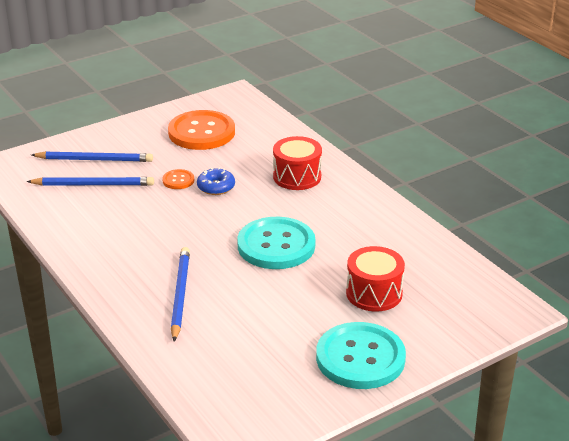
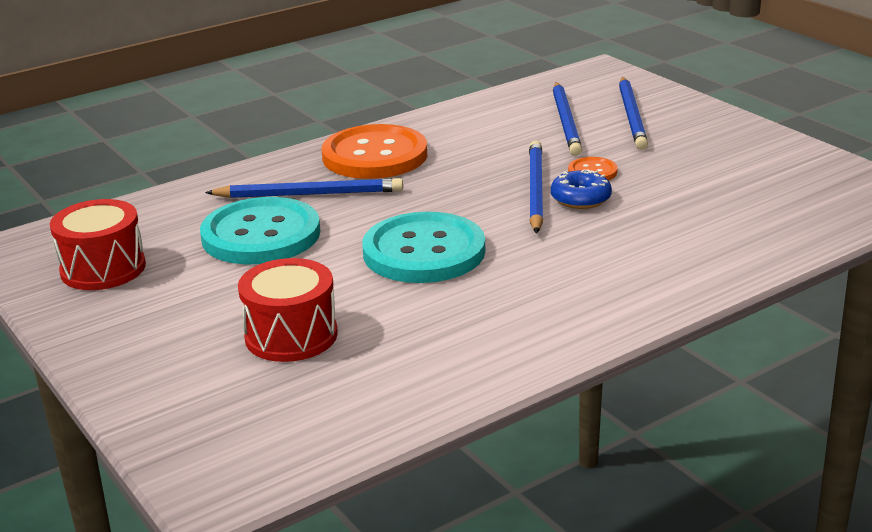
camera: 90 degrees right, 5 degrees down
orange button [168,110,235,150] -> orange button moved to [322,124,427,179]
red drum [273,136,322,190] -> red drum moved to [50,199,146,290]
turquoise button [316,322,406,389] -> turquoise button moved to [200,197,320,264]
none -> blue pencil [529,140,543,234]

